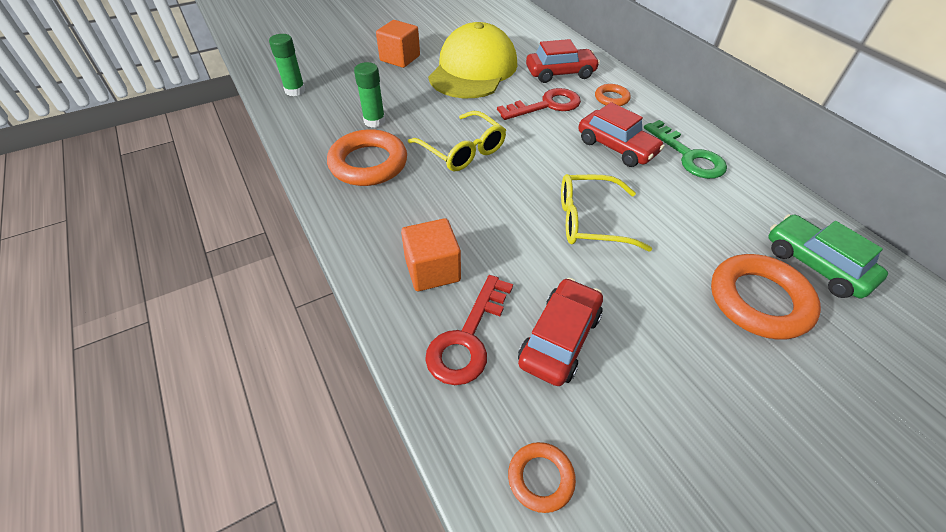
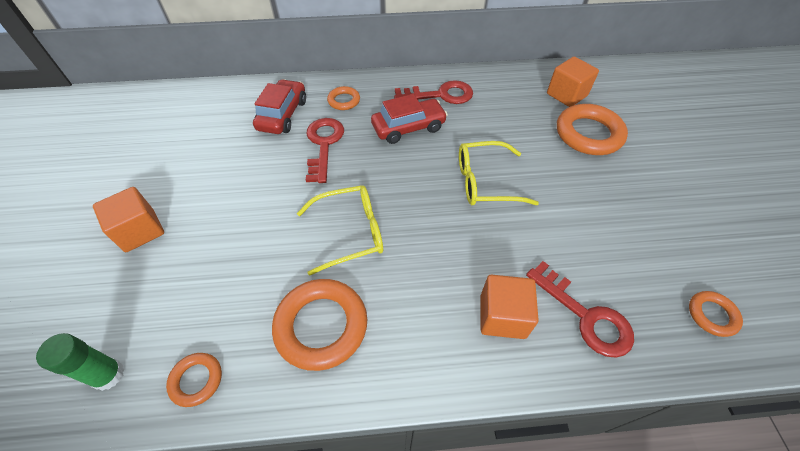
camera: 65 degrees left, 5 degrees up
green glue stick [354,62,385,128] -> none
yellow cap [428,22,517,98] -> none
red car [518,278,603,386] -> none
yellow glasses [561,174,652,252] -> yellow glasses turned 60 degrees clockwise [459,141,539,206]
green key [644,120,727,179] -> red key [394,80,473,104]
green car [768,214,888,298] -> orange cube [547,57,599,107]
none -> orange ring [166,353,222,407]

